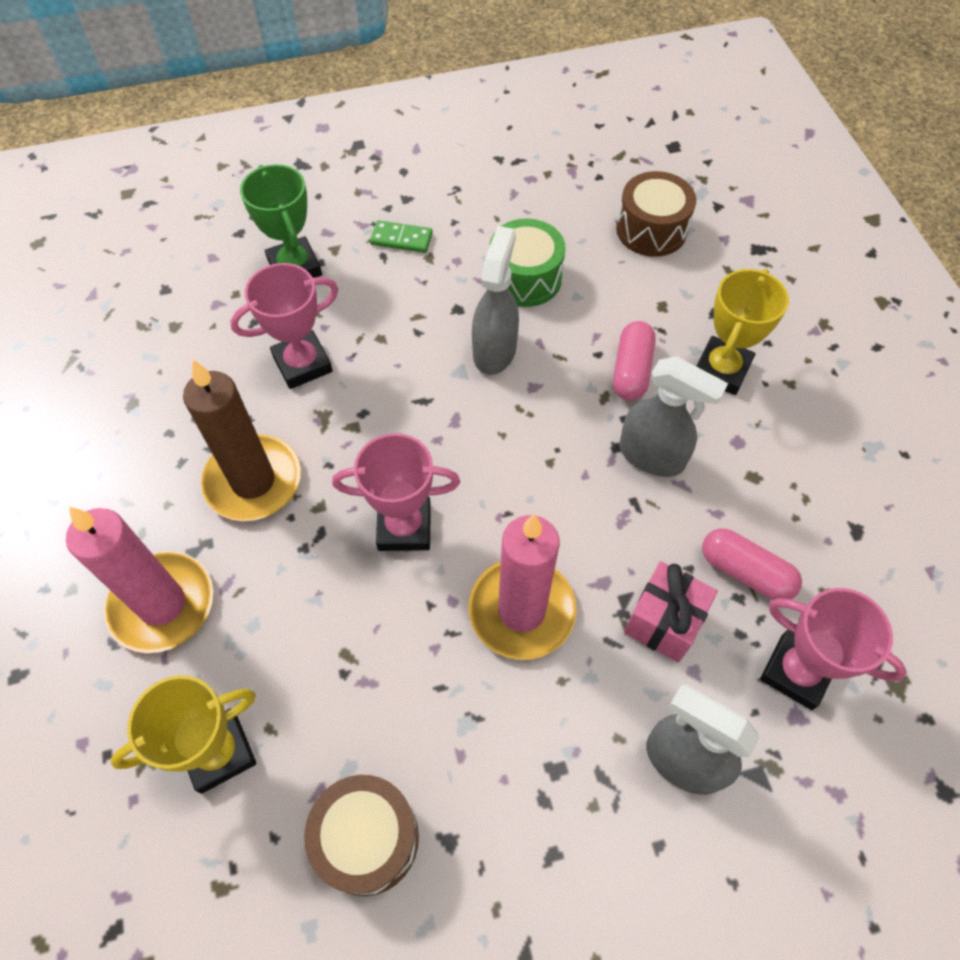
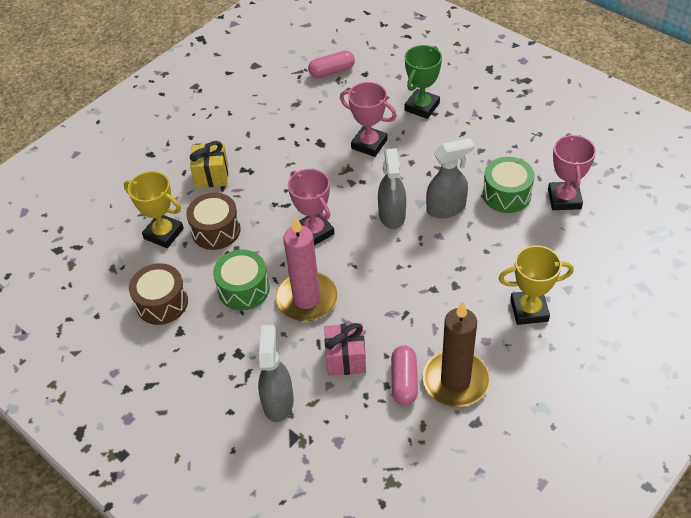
camera: 60 degrees right, 10 degrees down
pink candle [66,507,213,653] -> yellow gift [190,141,228,188]
brown candle [183,360,301,521] -> brown candle moved to [422,302,490,407]
green domino [370,220,433,253] -> none
pink capsule [613,321,656,401] -> pink capsule moved to [308,50,355,78]
brown drum [616,171,696,257] -> brown drum moved to [186,193,241,250]
grey spray bottle [619,357,728,477] -> grey spray bottle moved to [378,148,406,229]
pink trophy [760,588,907,710] -> pink trophy moved to [548,133,596,210]
none -> green drum [213,250,270,311]

